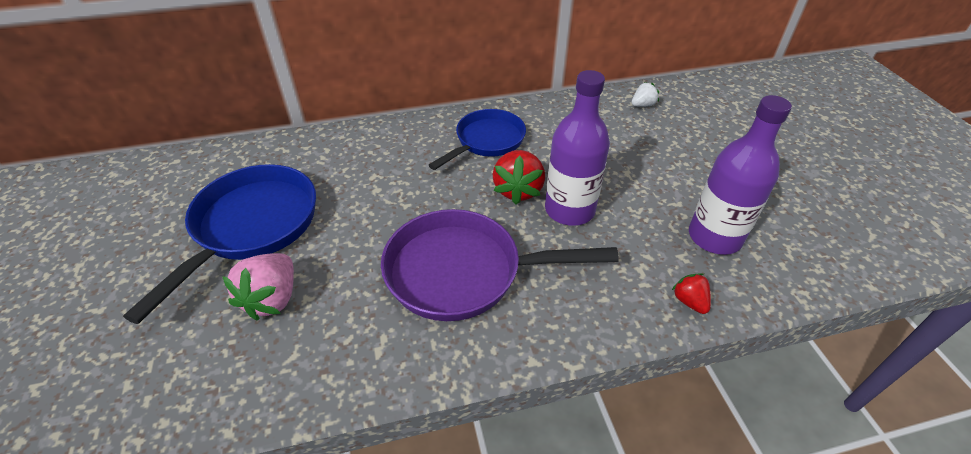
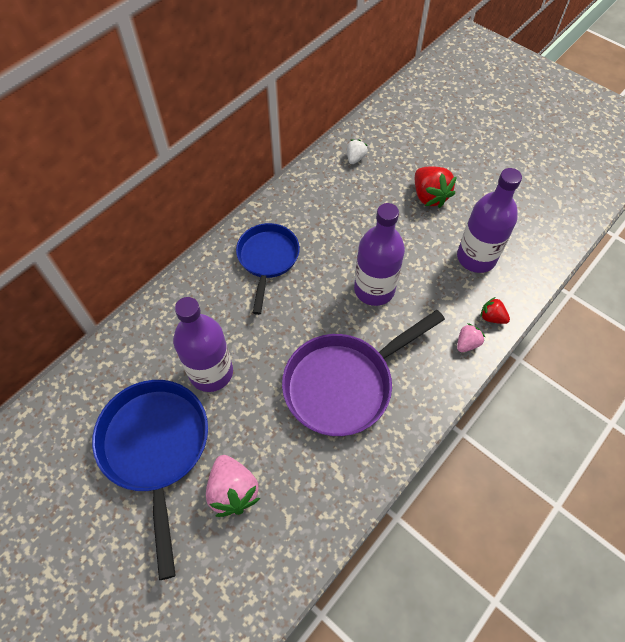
camera: 35 degrees left, 15 degrees up
red strawberry [492,150,545,205] -> red strawberry moved to [415,166,457,208]
none -> purple bottle [173,297,233,392]
none -> pink strawberry [457,323,486,352]

